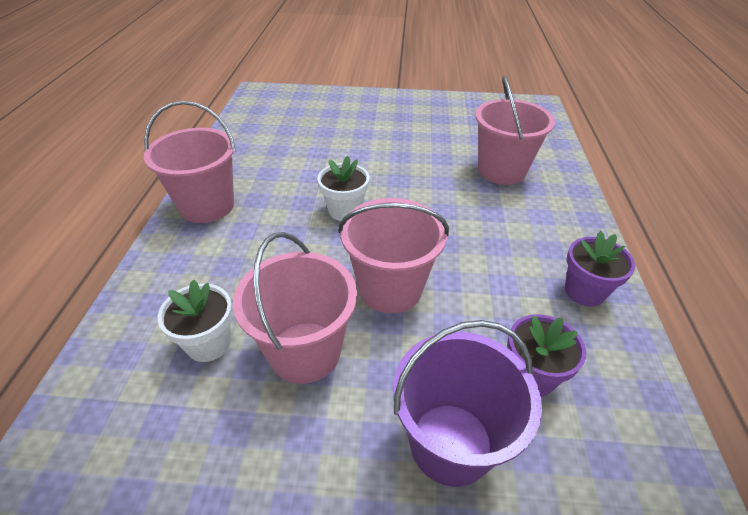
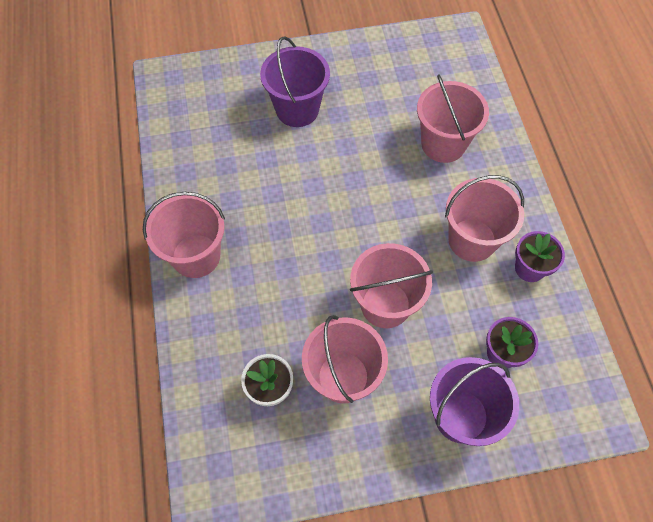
camera: 15 degrees left, 20 degrees up
white flower pot [317,156,369,221] -> none
none -> purple bucket [260,36,330,127]
none -> pink bucket [445,175,524,262]

